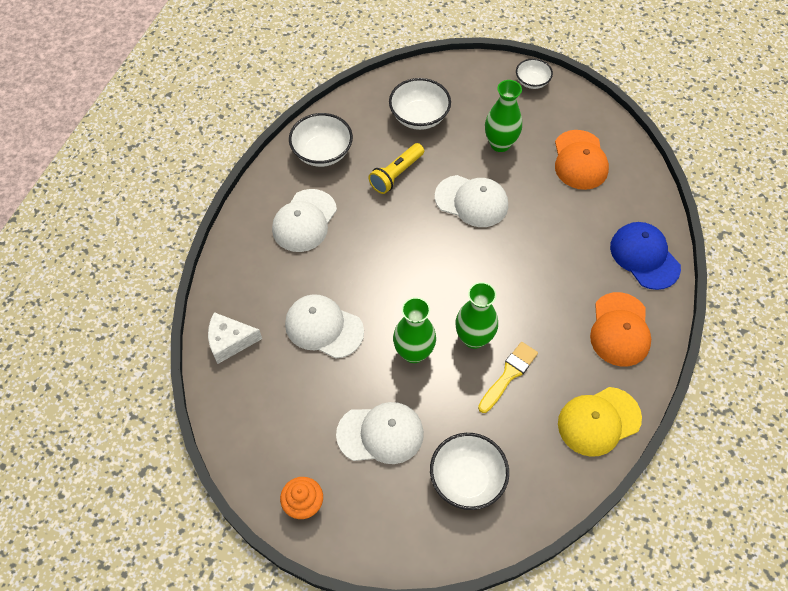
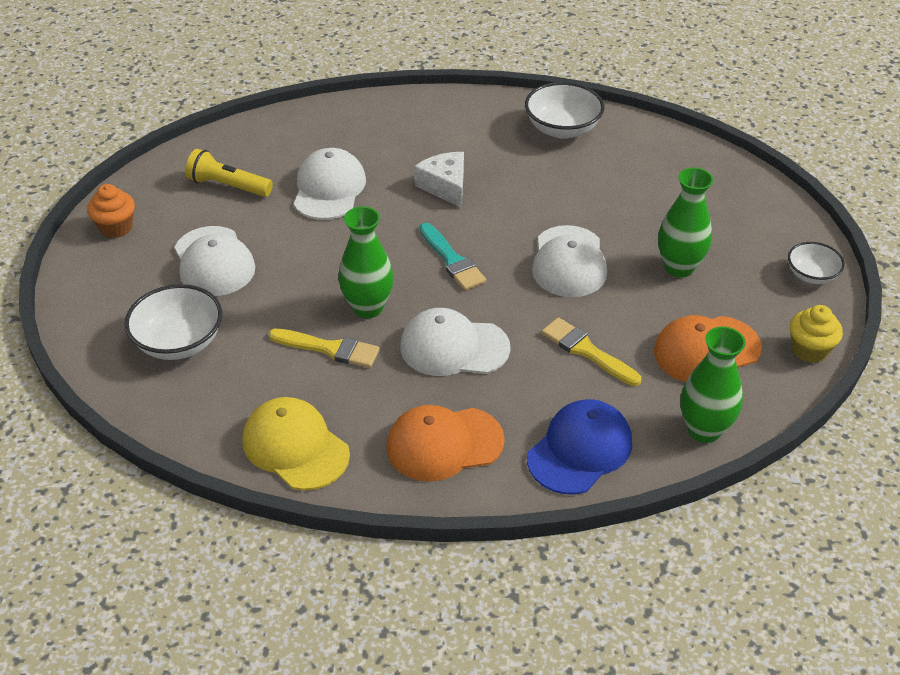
camera: 70 degrees right, 15 degrees down
white cheese [208,312,262,364] -> white cheese moved to [414,152,464,208]
white cap [272,189,337,252] -> white cap moved to [400,308,511,376]
yellow flashlight [368,143,424,194] -> yellow flashlight moved to [185,149,273,197]
white bowl [389,78,451,130] -> none
green vase [393,297,436,363] -> green vase moved to [680,326,746,443]
none -> turquoise brush [420,223,486,291]
none -> yellow brush [541,317,641,386]
none -> yellow cupcake [790,305,843,363]

